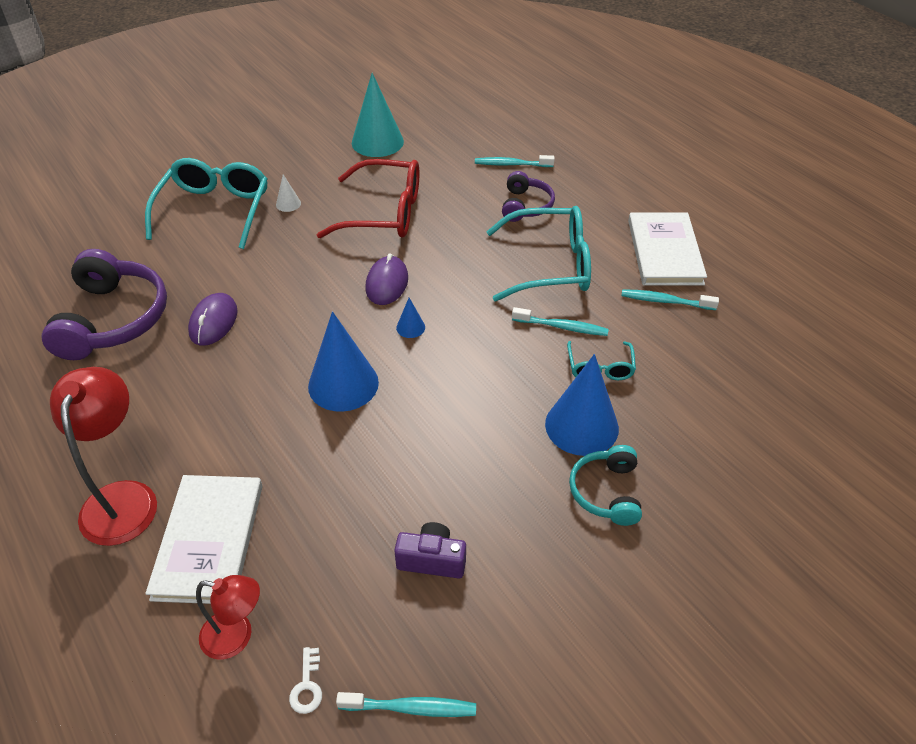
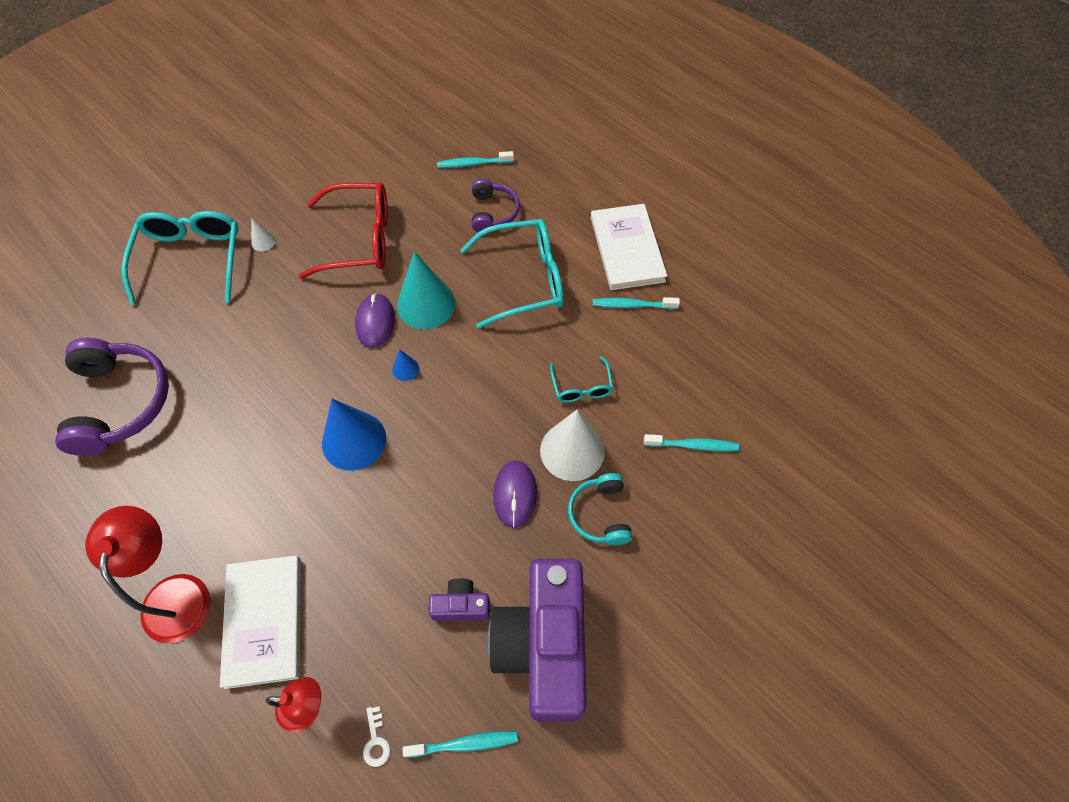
camera: 10 degrees left, 15 degrees up
purple mouse [188,293,238,346] -> purple mouse moved to [493,460,537,528]
turquoise cone [352,73,404,157] -> turquoise cone moved to [397,251,455,329]
turquoise toothbrush [512,307,609,336] -> turquoise toothbrush moved to [644,434,739,451]
blue cone [545,354,619,456] -> white cone [540,410,605,481]
none -> purple camera [488,559,587,722]

